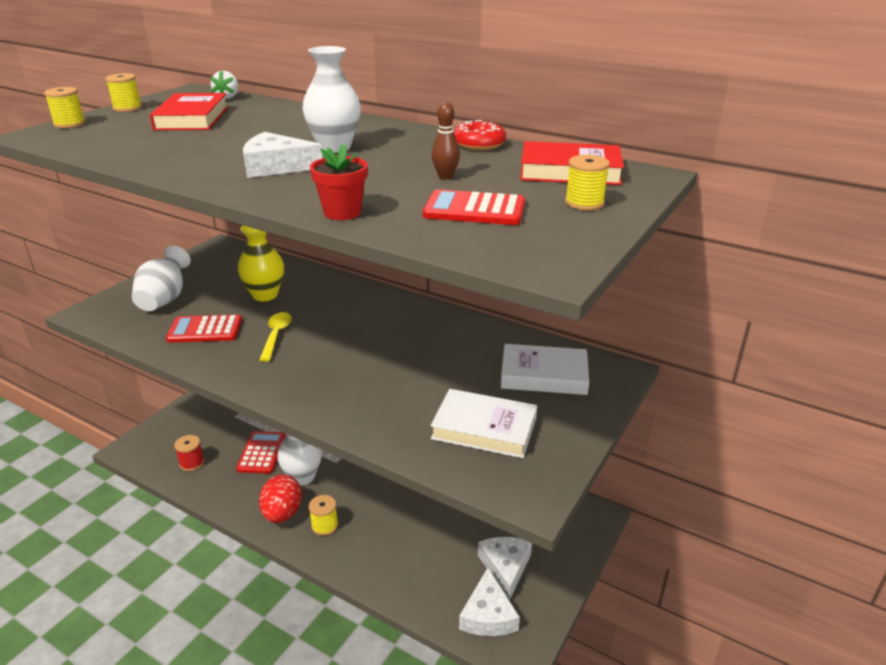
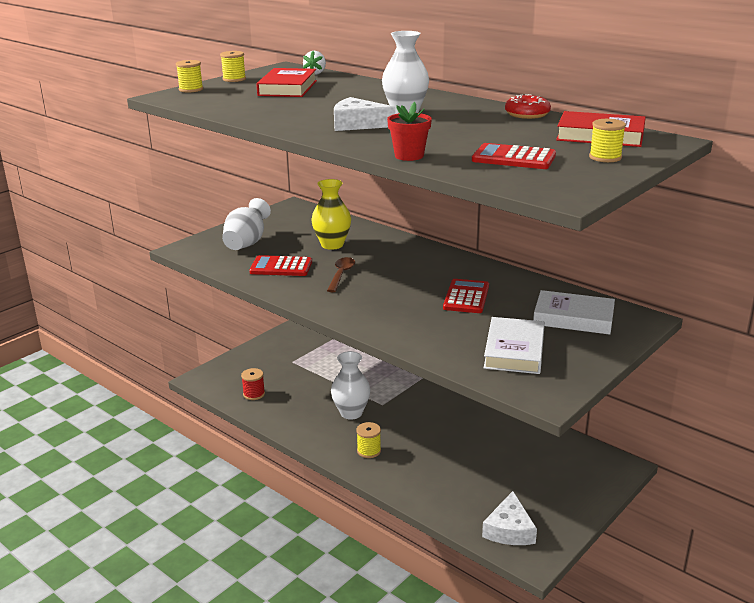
camera: 10 degrees right, 5 degrees down
red calculator [236,431,286,474] -> red calculator moved to [443,279,489,313]
red egg [259,474,302,523] -> none
yellow spoon [260,312,292,362] -> brown spoon [327,257,355,292]
brown bowling pin [431,102,460,179] -> none
white book [431,389,537,458] -> white book turned 75 degrees clockwise [484,317,545,374]
white cheese [478,537,532,601] -> none

